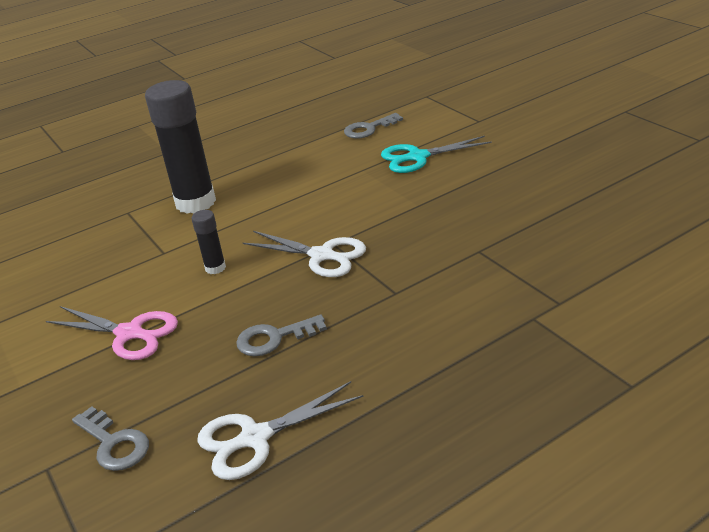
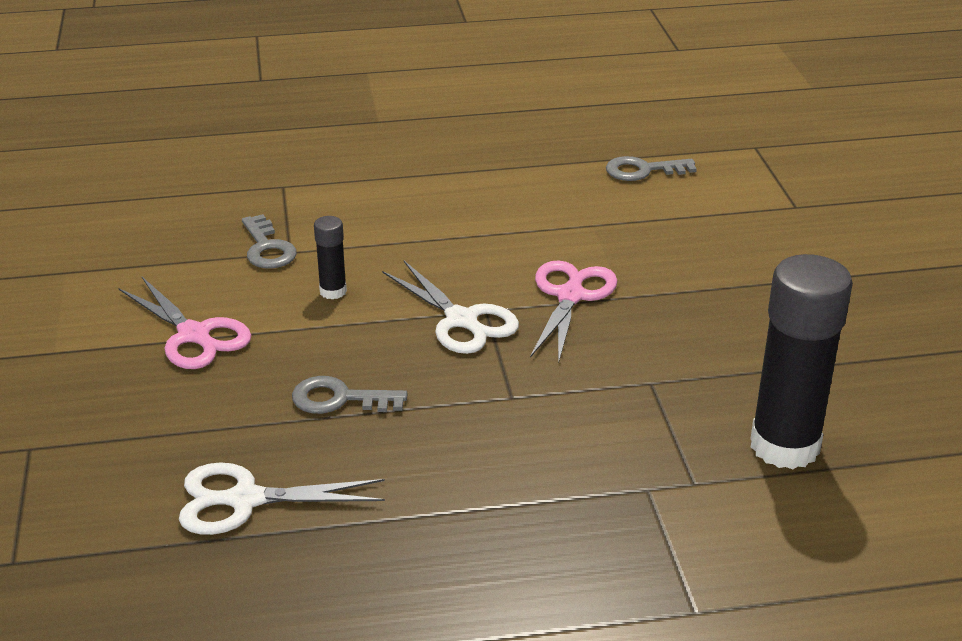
camera: 20 degrees right, 0 degrees up
grey key [72,406,149,471] -> grey key moved to [242,214,297,269]
black glue stick [145,80,216,214] -> black glue stick moved to [750,254,853,469]
turquoise scissors [381,136,492,173] -> none
none -> pink scissors [530,260,617,364]

